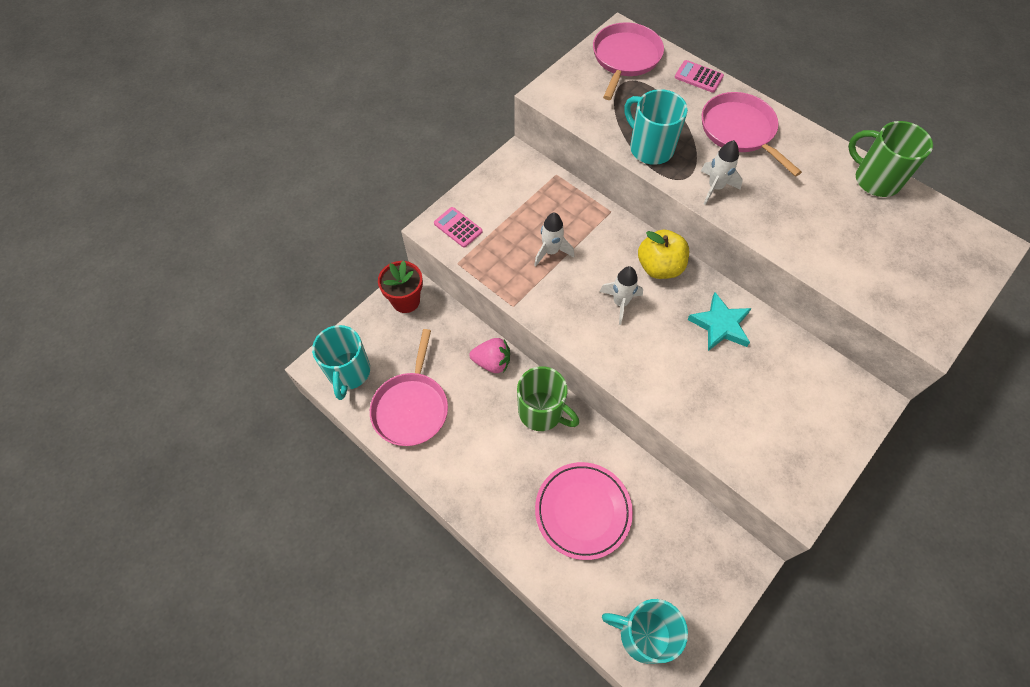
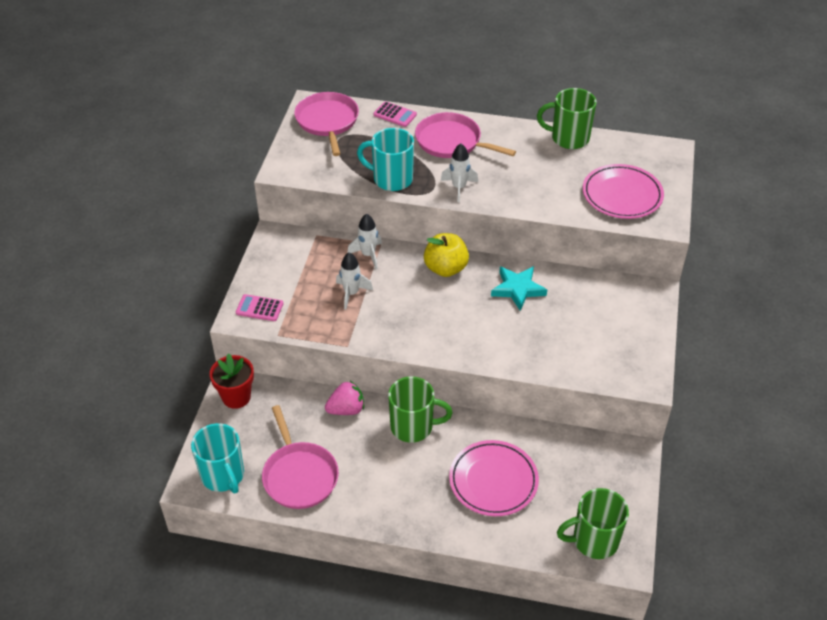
camera: 30 degrees left, 15 degrees down
white rocket [599,266,643,325] -> white rocket moved to [347,214,382,269]
turquoise mug [602,599,688,664] -> green mug [557,488,629,559]
pink calculator [675,60,724,93] -> pink calculator turned 150 degrees counterclockwise [374,101,417,127]
none -> pink plate [583,164,664,219]

